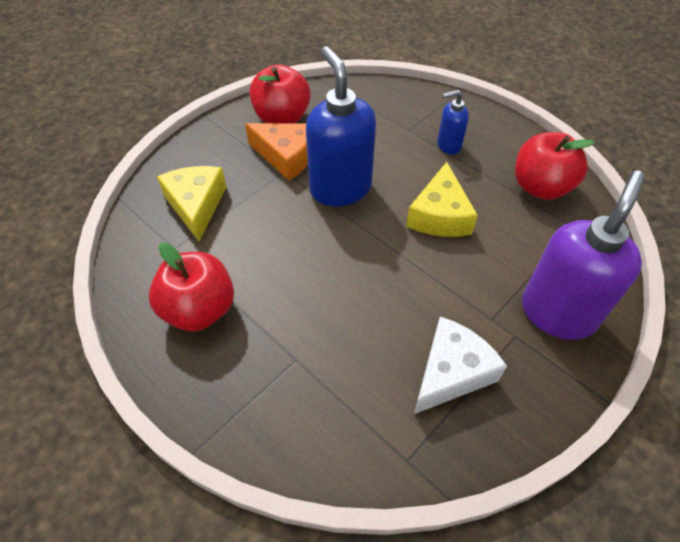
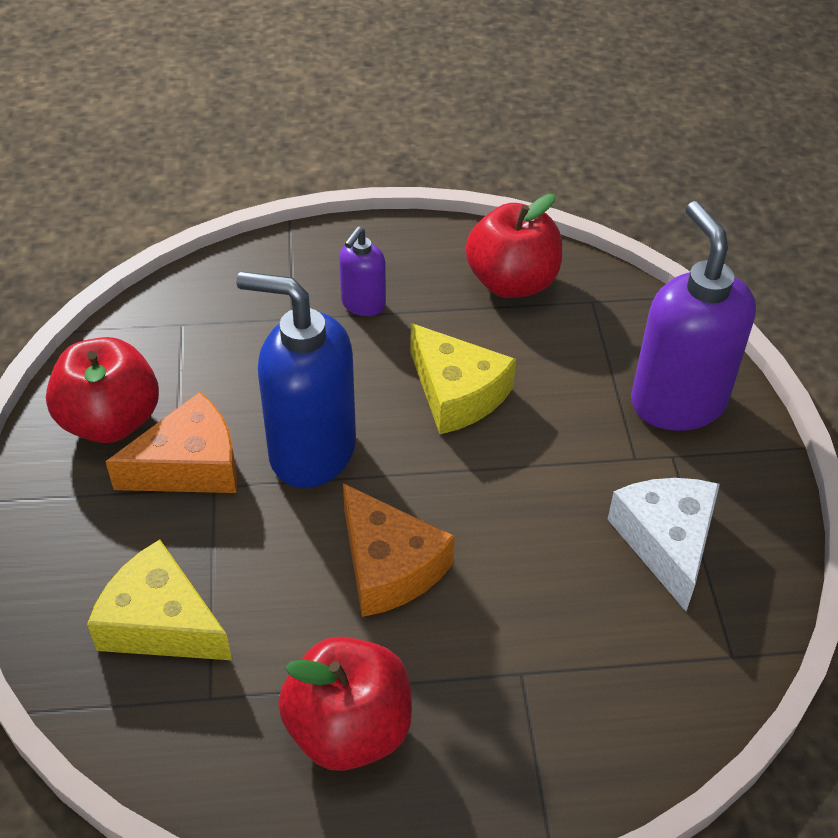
camera: 50 degrees left, 5 degrees down
blue soap dispenser [437,90,469,154] -> purple soap dispenser [339,227,386,316]
none -> orange cheese [343,483,455,617]

